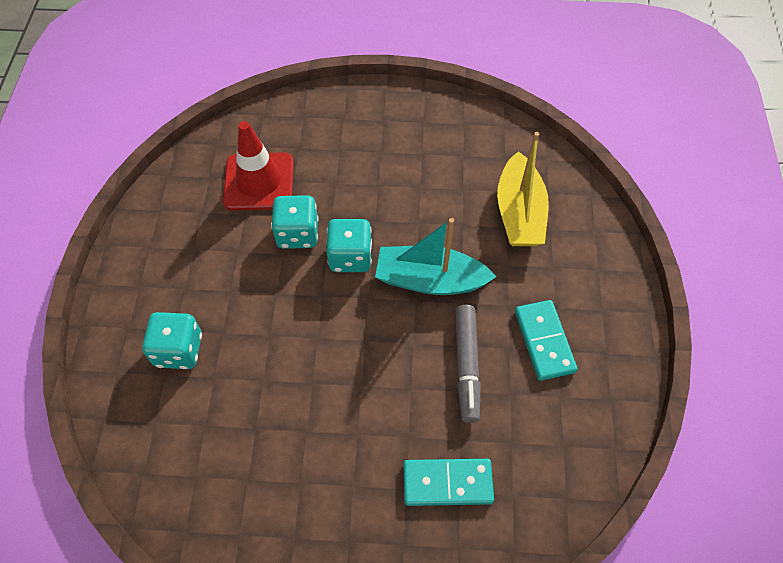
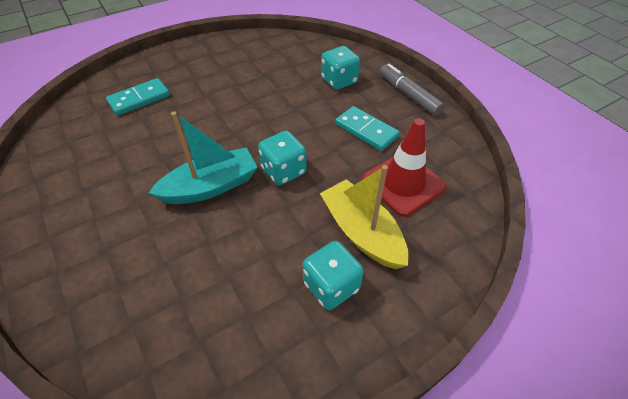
camera: 145 degrees right, 10 degrees down
turquoise dice [271,195,318,249] -> turquoise dice moved to [303,241,364,310]
grey marker [455,305,481,423] -> grey marker moved to [380,64,445,116]
yellow boat [497,132,549,246] -> yellow boat moved to [320,165,409,269]
turquoise domino [515,300,578,381] -> turquoise domino moved to [335,106,400,151]

